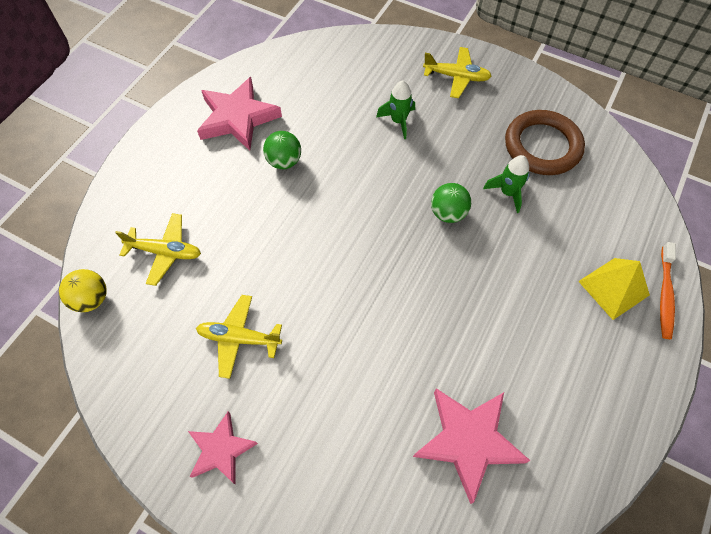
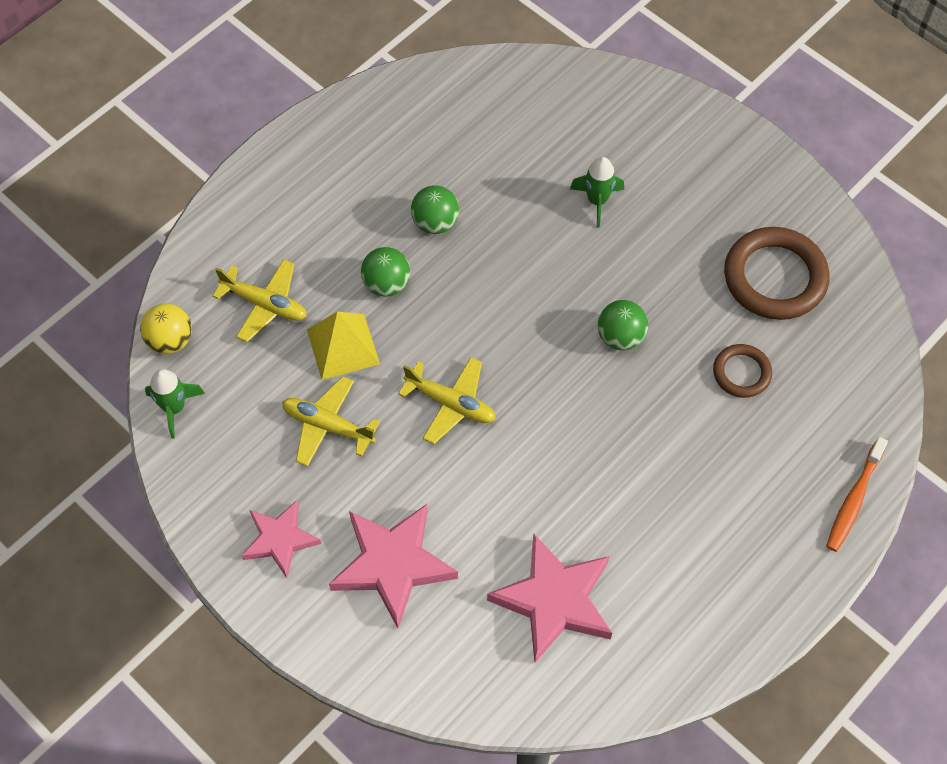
camera: 15 degrees right, 0 degrees up
pink star [197,77,282,151] -> pink star moved to [329,504,458,628]
yellow plane [423,47,492,98] -> yellow plane moved to [398,357,496,444]
green rocket [483,155,529,213] -> green rocket moved to [145,369,205,439]
yellow pyramid [578,258,650,320] -> yellow pyramid moved to [307,312,380,380]
none -> green ball [361,247,410,297]
none -> brown ring [713,344,772,398]

